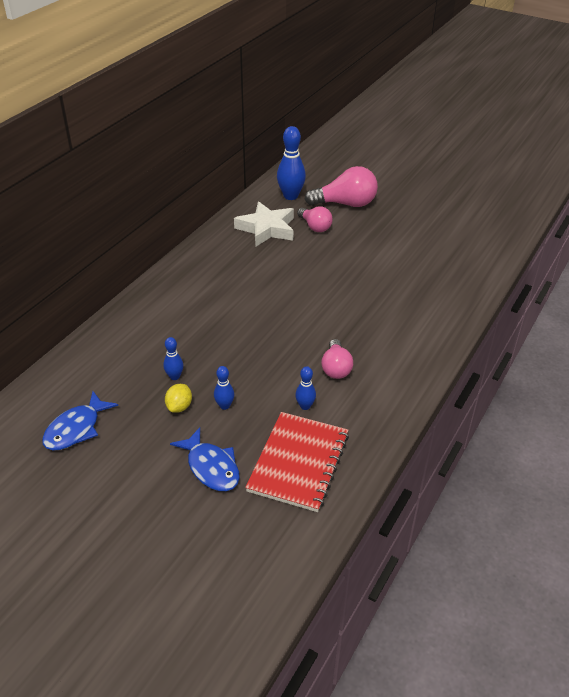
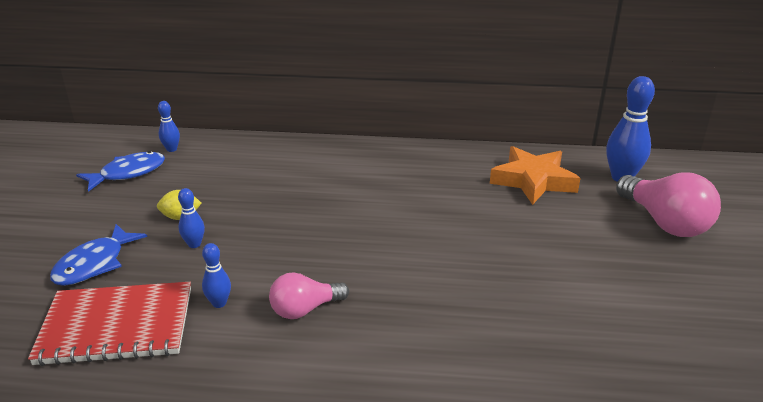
camera: 65 degrees right, 10 degrees down
blue fish [42,391,118,451] -> blue fish turned 135 degrees clockwise [76,151,165,192]
blue bowling pin [163,337,184,380] -> blue bowling pin moved to [158,101,180,152]
white star [234,202,294,247] -> orange star [490,146,580,205]
pink light bulb [297,206,333,232] -> none

